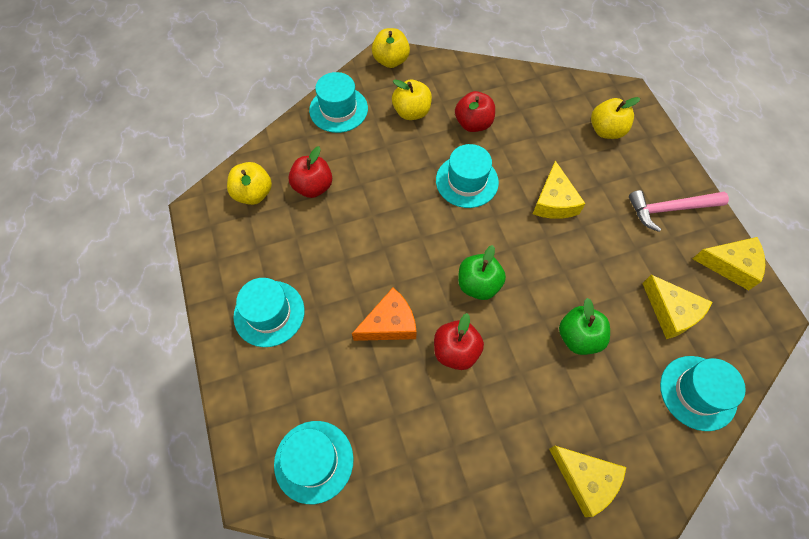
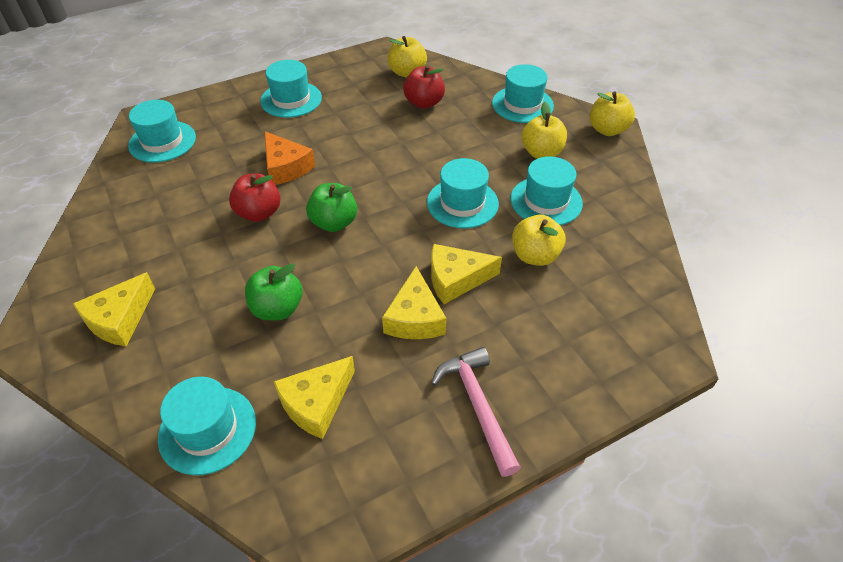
camera: 80 degrees right, 15 degrees down
red apple [455,91,495,132] -> turquoise hat [510,156,583,225]
yellow apple [591,97,640,139] -> yellow apple moved to [512,215,566,266]
yellow cheese [693,237,765,290] -> yellow cheese moved to [382,266,446,339]

